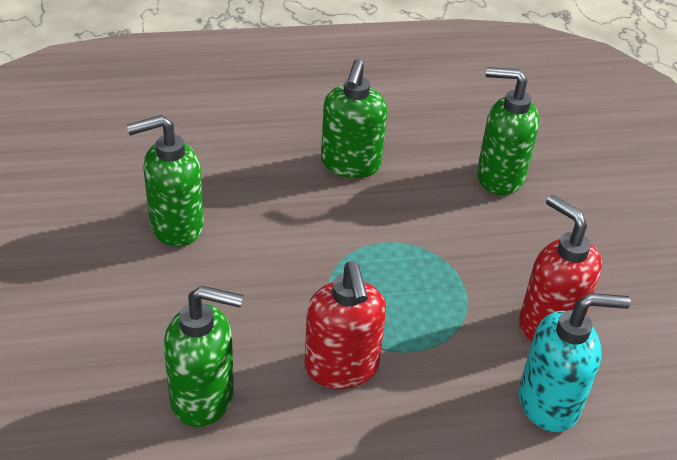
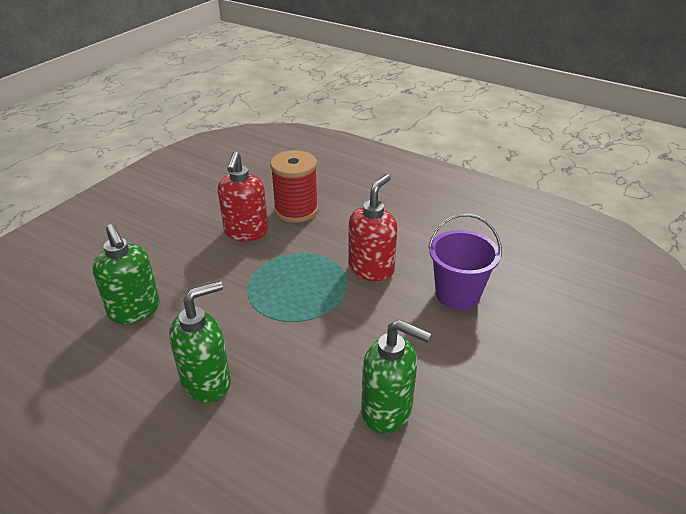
camera: 135 degrees left, 5 degrees down
green soap dispenser [164,286,243,427] -> purple bucket [428,214,502,310]
turquoise soap dispenser [519,293,631,432] -> red spool [270,150,318,223]

